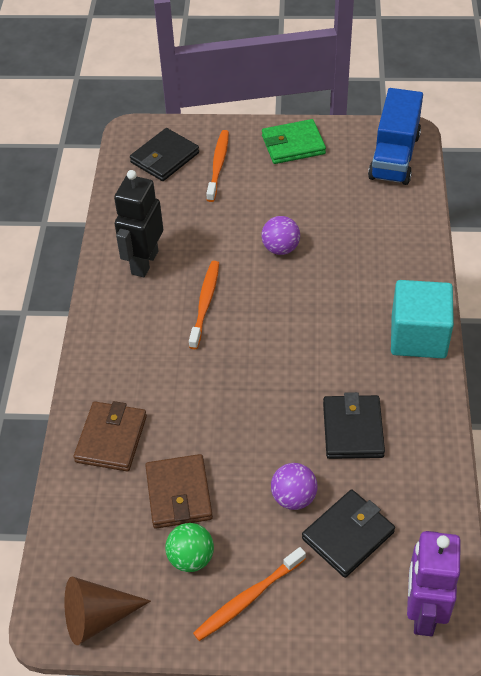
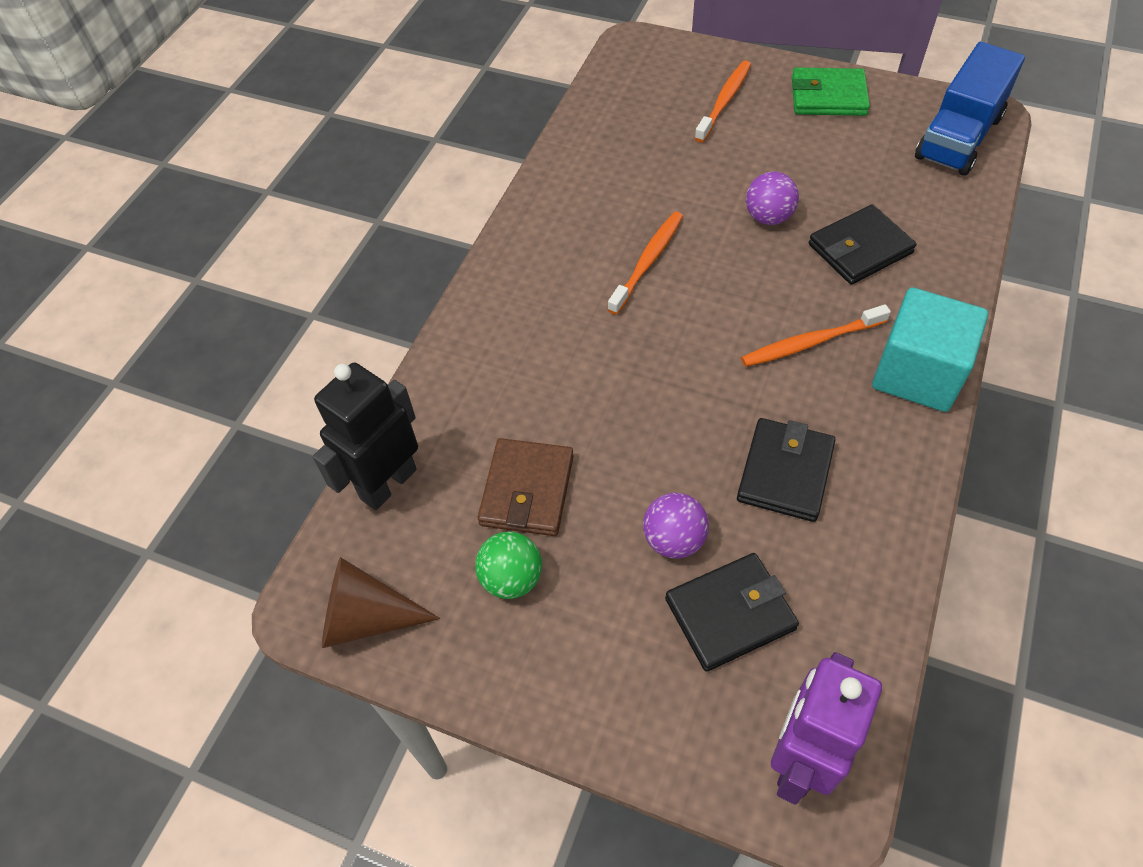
camera: 20 degrees right, 5 degrees up
brown wallet [73,401,147,471] -> none
black robot [114,170,163,277] -> black robot moved to [313,363,418,510]
black wallet [130,128,199,181] -> black wallet moved to [809,204,917,285]
orange toothbrush [193,547,306,641] -> orange toothbrush moved to [741,304,891,367]

